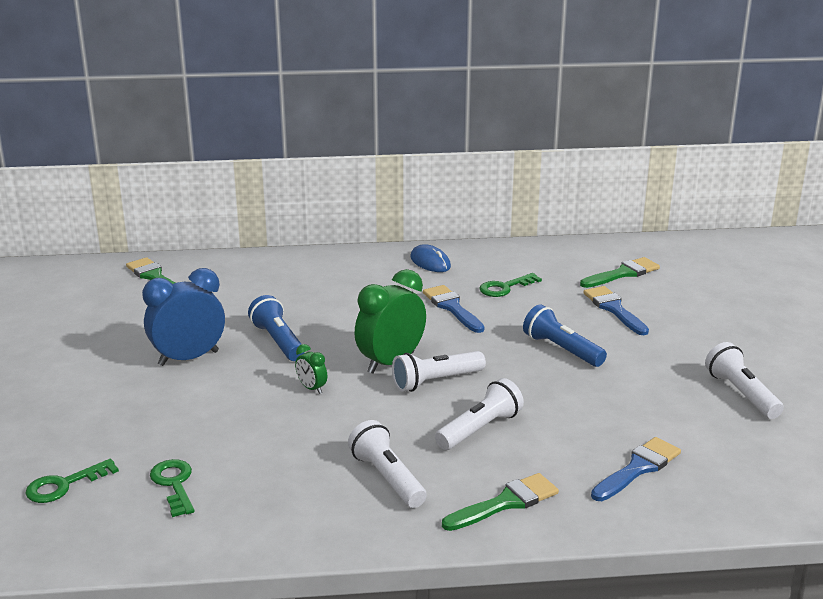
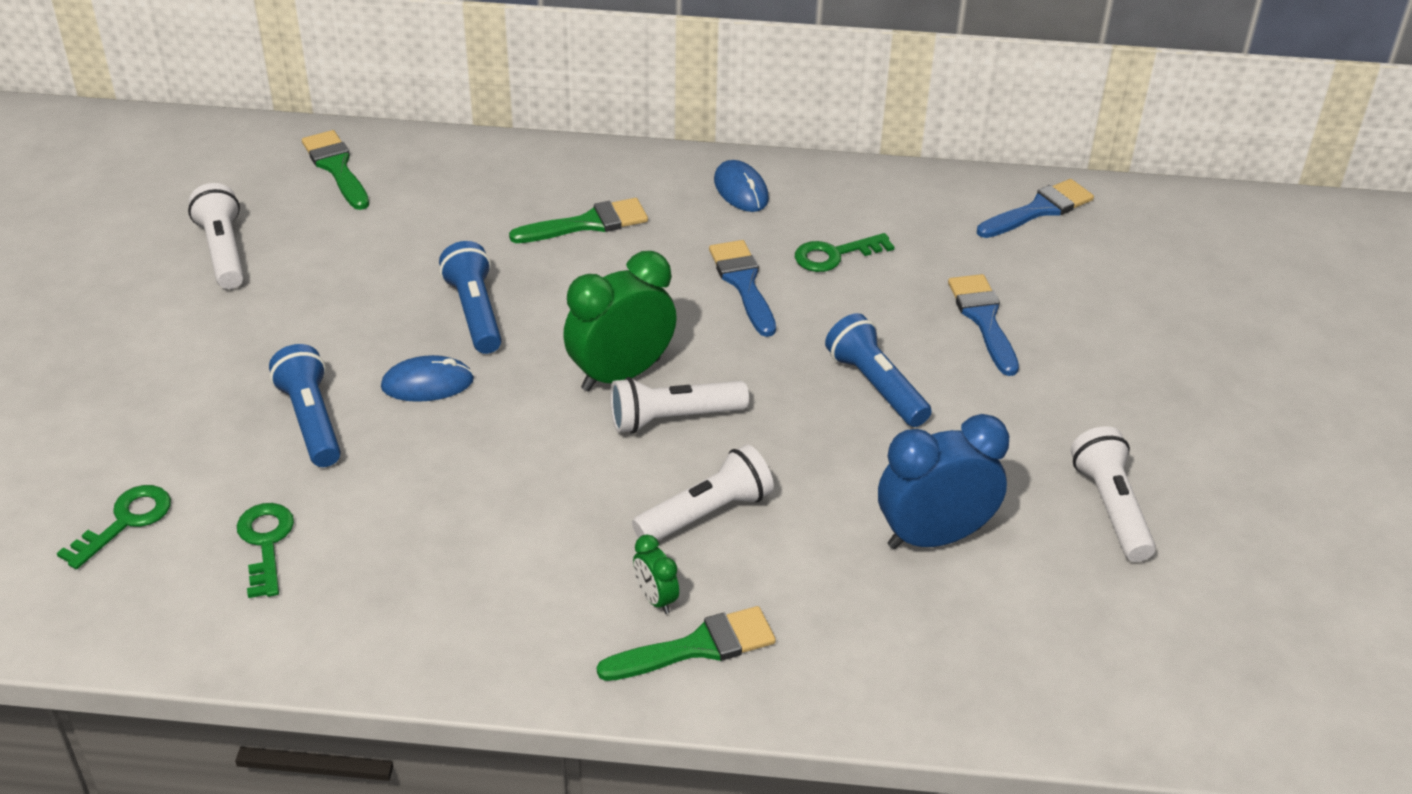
camera: 10 degrees right, 15 degrees up
green key [25,459,119,503] -> green key turned 150 degrees clockwise [57,485,171,569]
blue clock [142,268,225,366] -> blue clock moved to [878,414,1009,549]
green clock [295,344,327,394] -> green clock moved to [633,535,679,614]
white flashlight [348,420,427,508] -> white flashlight moved to [188,183,244,289]
green brush [580,257,660,288] -> green brush moved to [509,198,648,243]
blue brush [591,437,681,501] -> blue brush moved to [977,179,1094,238]
none -> blue flashlight [269,344,341,467]
none -> blue mouse [381,355,474,402]

